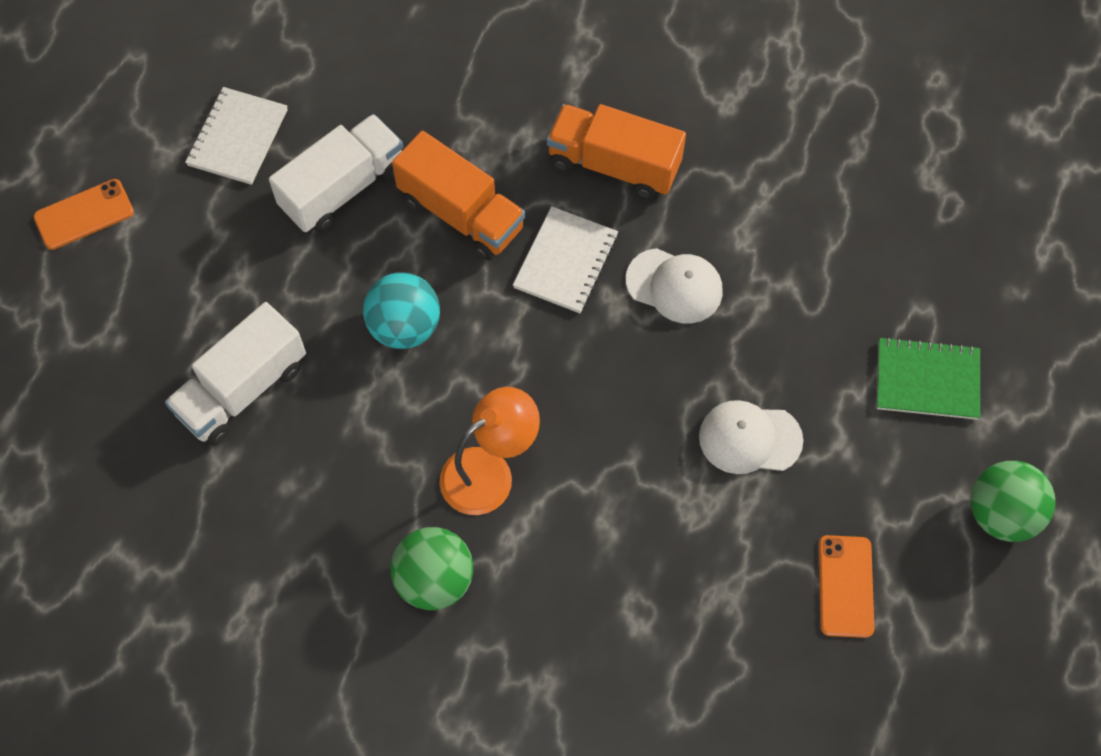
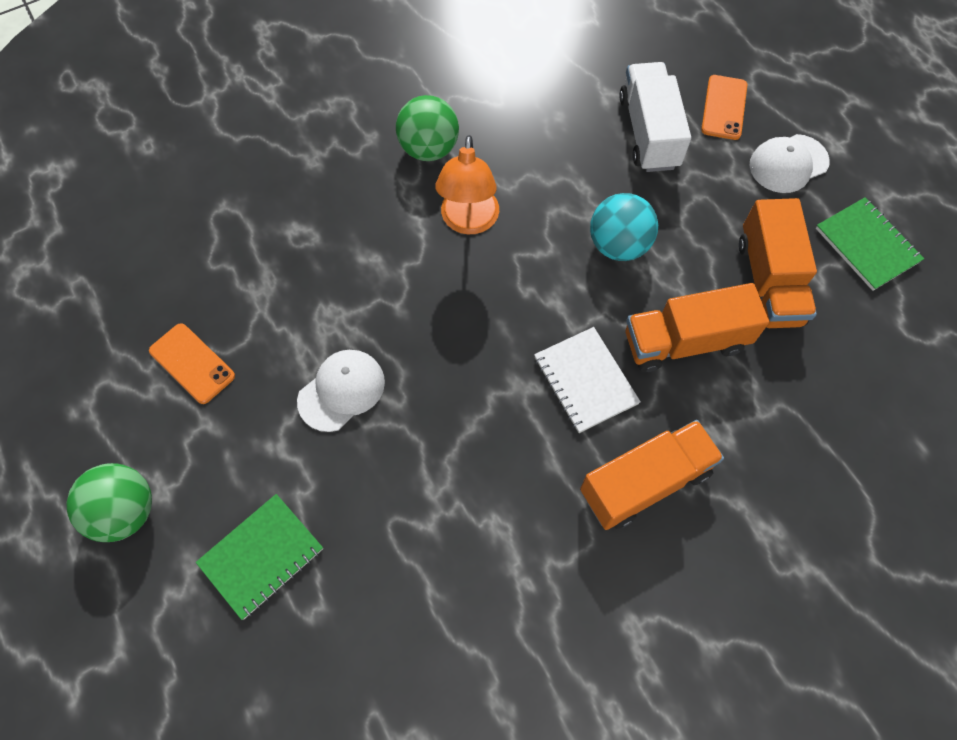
camera: 130 degrees right, 0 degrees up
orange phone [33,179,134,250] -> orange phone moved to [701,75,747,140]
white notebook [185,87,288,185] -> green notebook [816,197,924,291]
white truck [269,114,403,232] -> orange truck [739,198,817,328]
white cap [626,248,723,324] -> white cap moved to [750,134,830,193]

